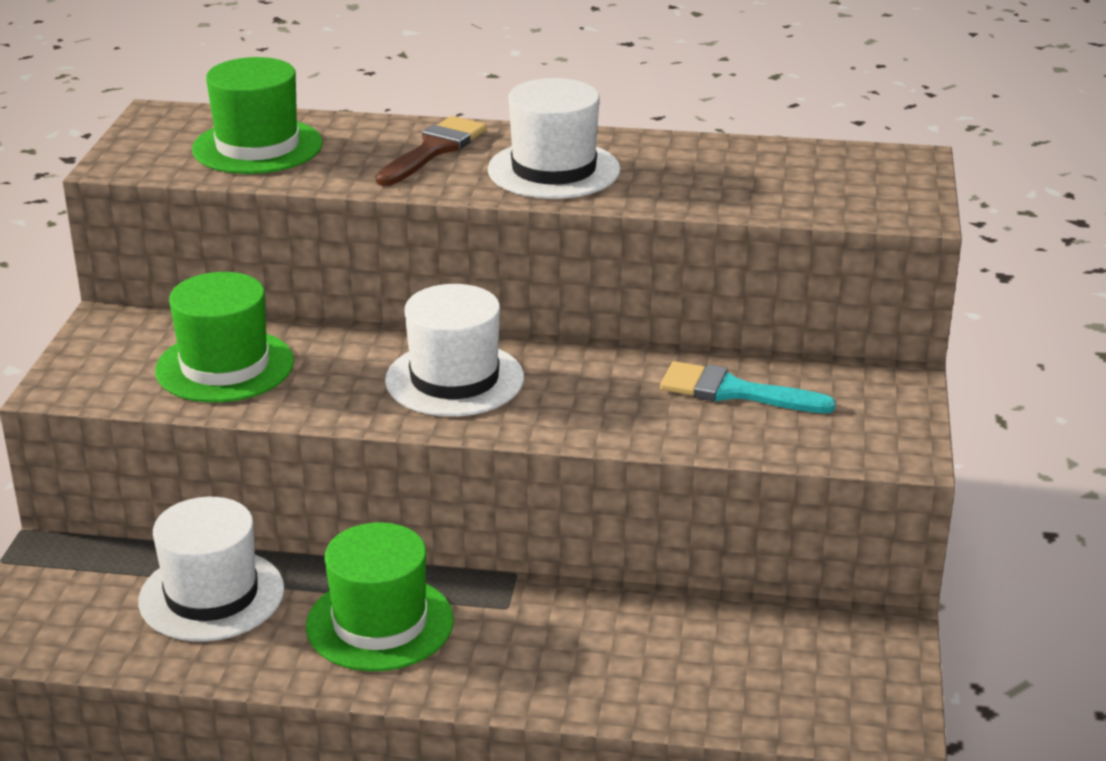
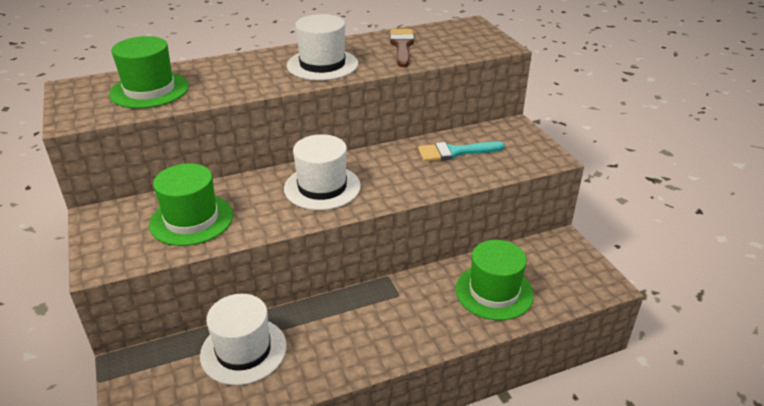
camera: 30 degrees left, 5 degrees up
green hat [306,522,454,671] -> green hat moved to [455,240,534,320]
brown brush [376,116,487,186] -> brown brush moved to [390,29,414,67]

